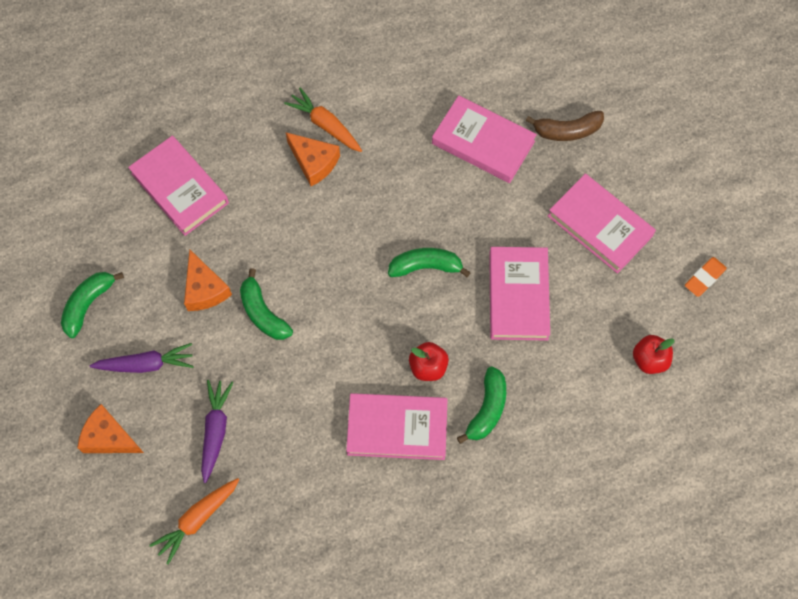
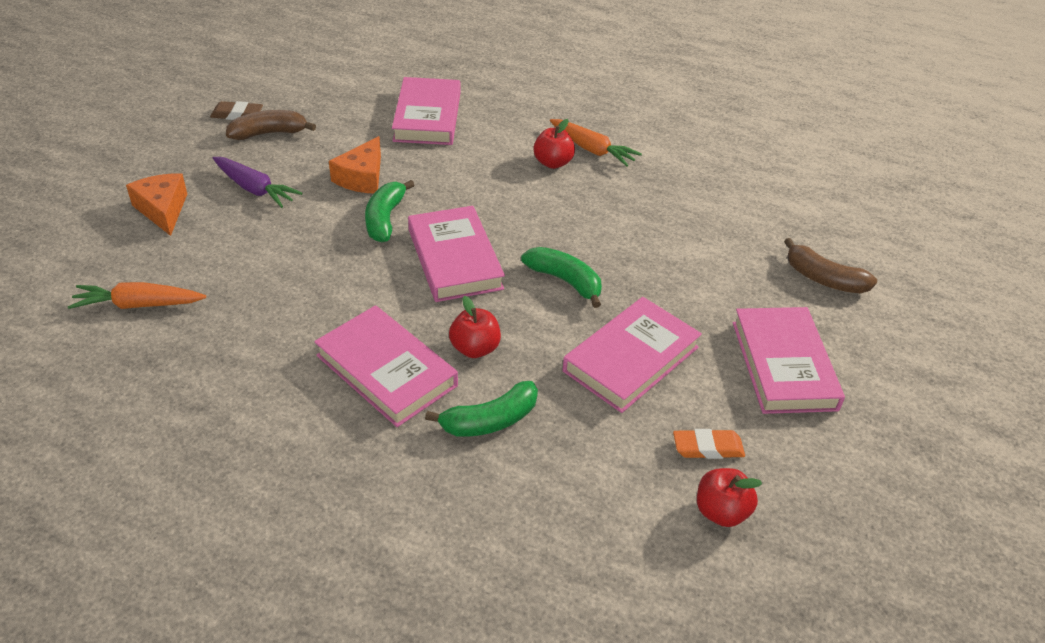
camera: 40 degrees right, 25 degrees down
green banana [61,272,124,338] -> brown banana [226,110,316,140]
purple carrot [201,380,233,483] -> none
orange carrot [284,88,362,152] -> orange carrot turned 135 degrees clockwise [550,119,642,167]
orange cheese [286,132,340,186] -> red apple [534,119,575,169]
pink book [432,95,537,183] -> pink book moved to [408,206,505,302]
orange eraser [685,257,727,297] -> orange eraser moved to [673,429,745,459]
none -> brown eraser [210,101,263,120]

